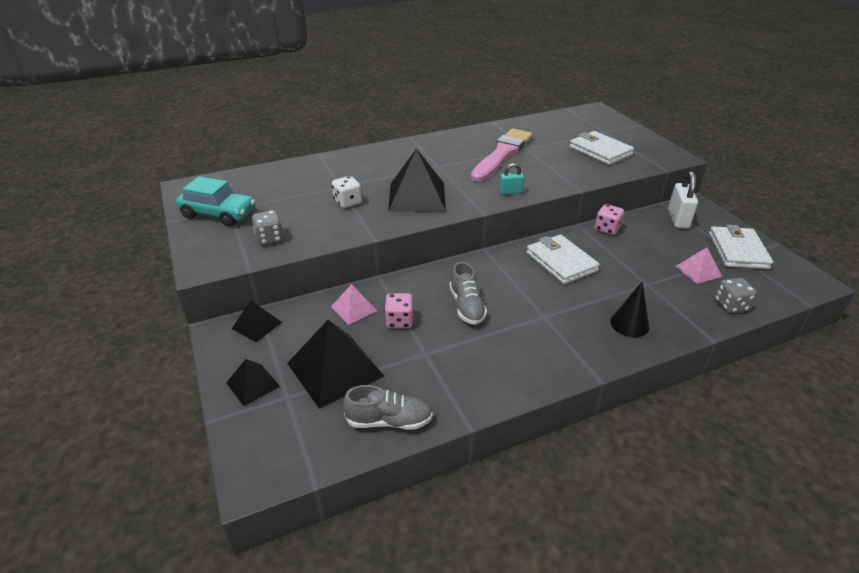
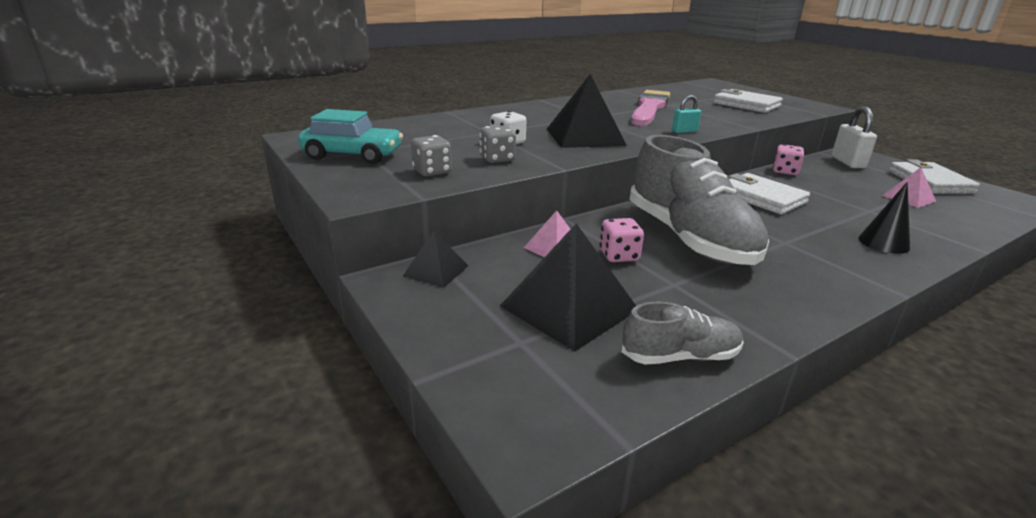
camera: 10 degrees left, 10 degrees down
black pyramid [226,359,280,406] -> none
grey shoe [450,262,487,325] -> grey shoe [630,135,769,265], size x2.07
grey dice [715,278,757,313] -> grey dice moved to [479,125,516,163]

